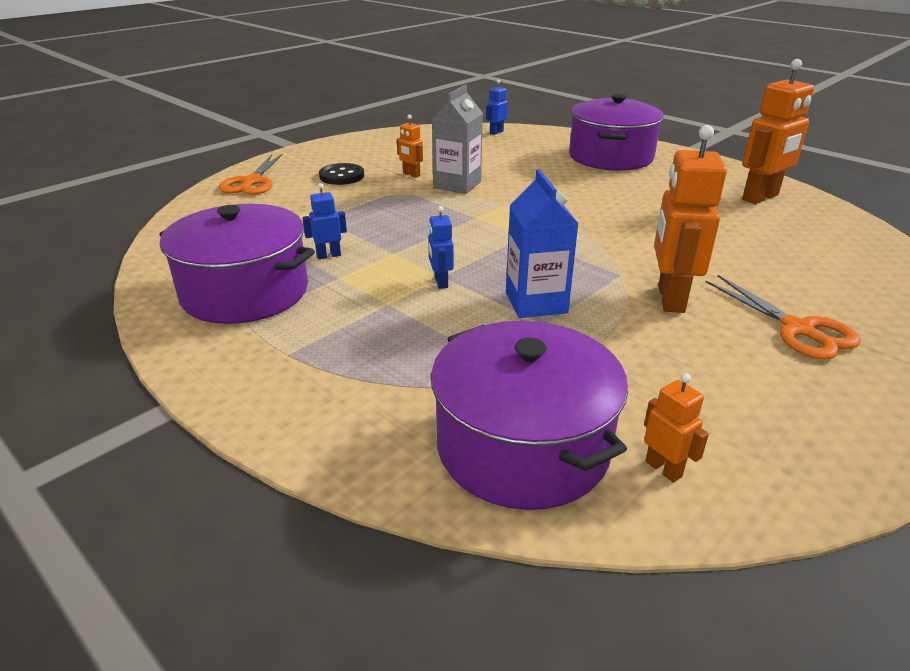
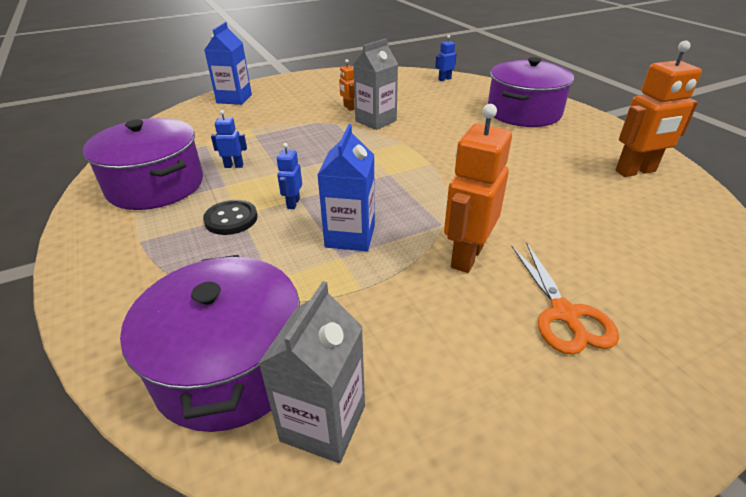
camera: 20 degrees right, 5 degrees up
orange scissors [219,153,283,195] -> blue carton [204,22,252,105]
black button [319,163,364,185] -> black button moved to [203,200,257,235]
orange robot [644,373,709,483] -> grey carton [258,281,365,463]

